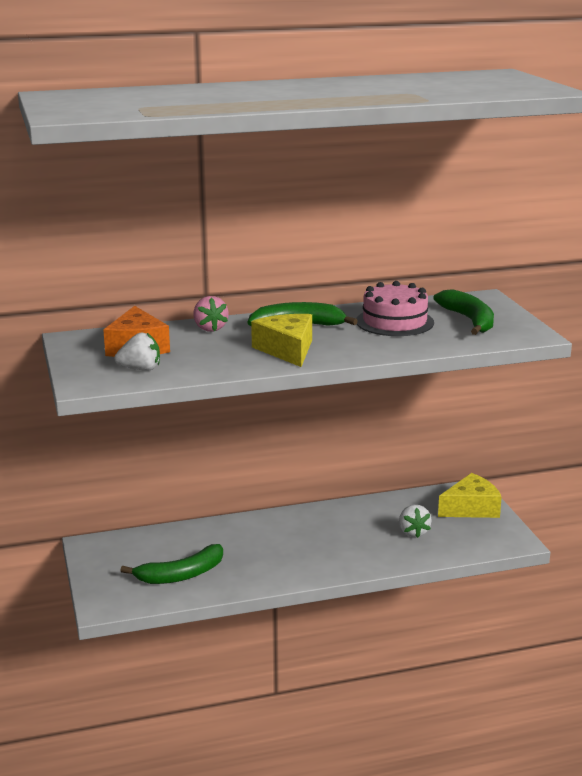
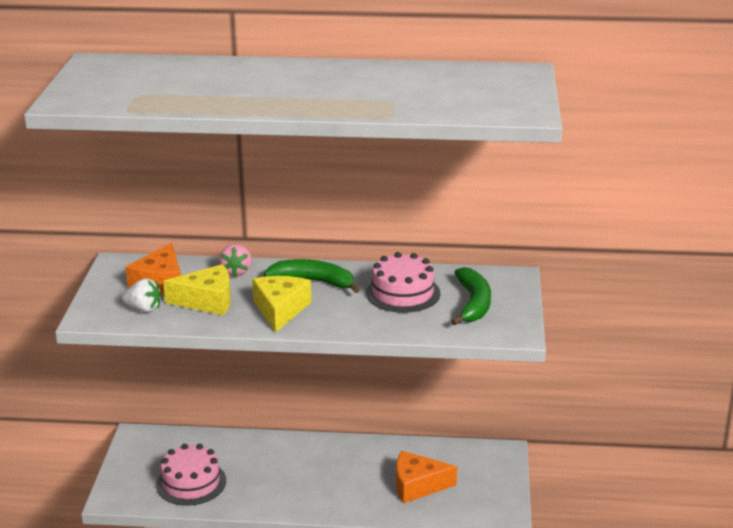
camera: 20 degrees right, 5 degrees up
green banana [120,544,223,584] -> pink cake [156,444,226,506]
white strawberry [399,505,432,538] -> orange cheese [396,451,457,503]
yellow cheese [438,473,502,518] -> yellow cheese moved to [163,264,231,315]

